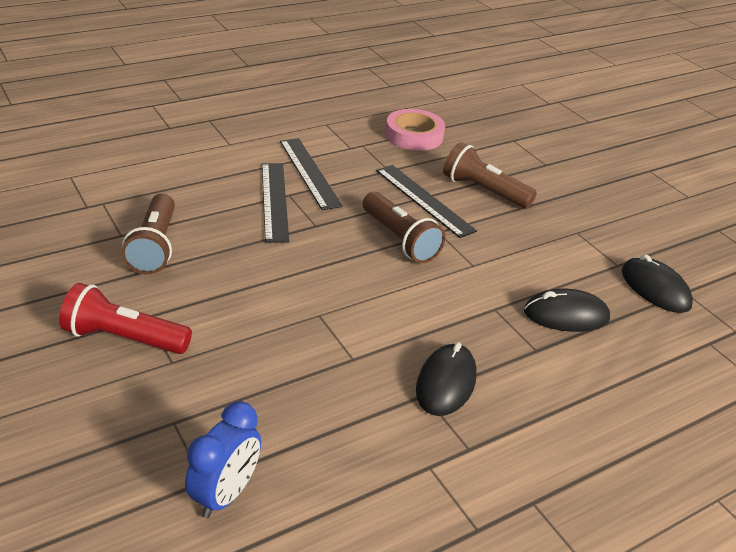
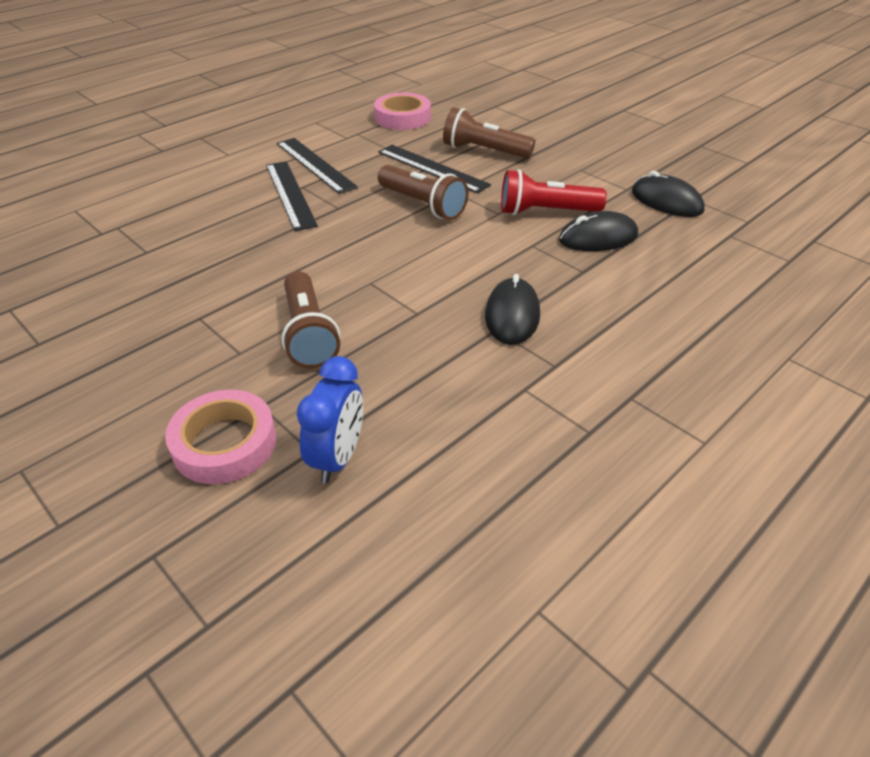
camera: 10 degrees left, 5 degrees up
red flashlight [59,283,192,354] -> red flashlight moved to [501,169,607,215]
brown flashlight [122,194,175,274] -> brown flashlight moved to [281,271,340,369]
none -> pink tape [165,390,276,484]

